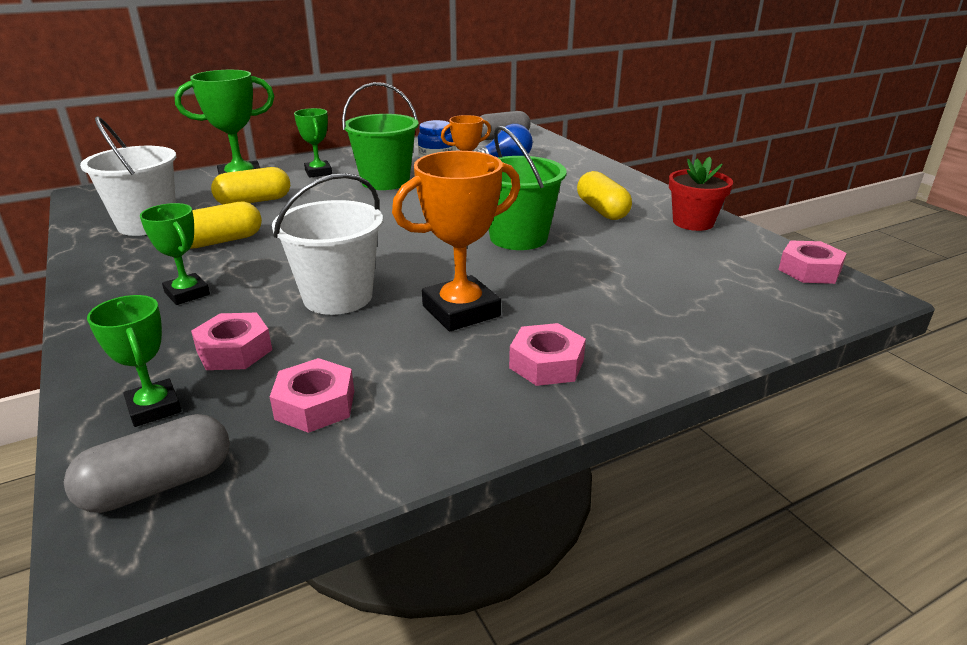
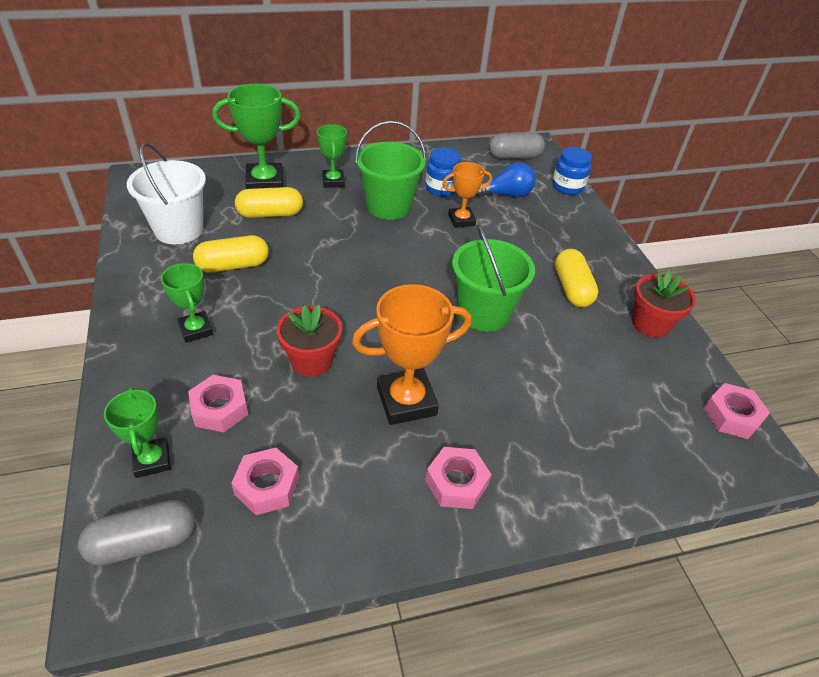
camera: 10 degrees right, 15 degrees up
white bucket [272,173,383,315] -> red flower pot [277,305,342,377]
none -> blue jar [552,147,592,195]

